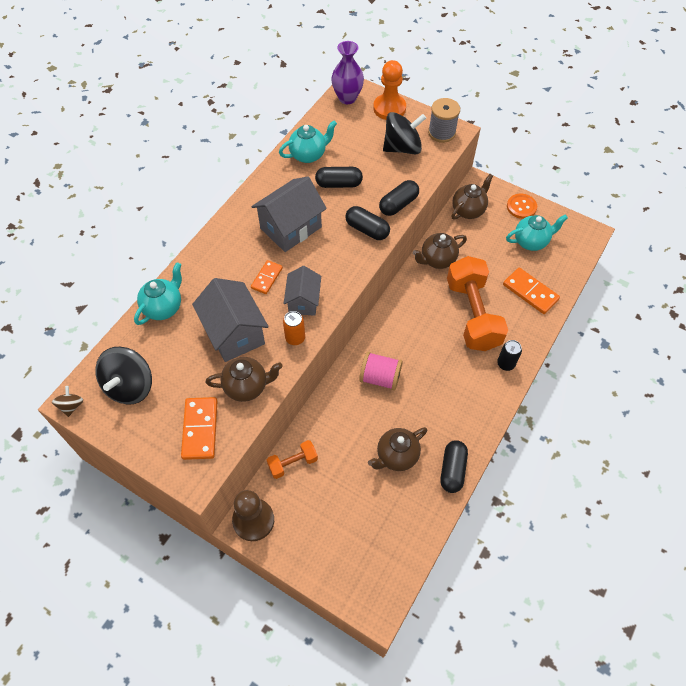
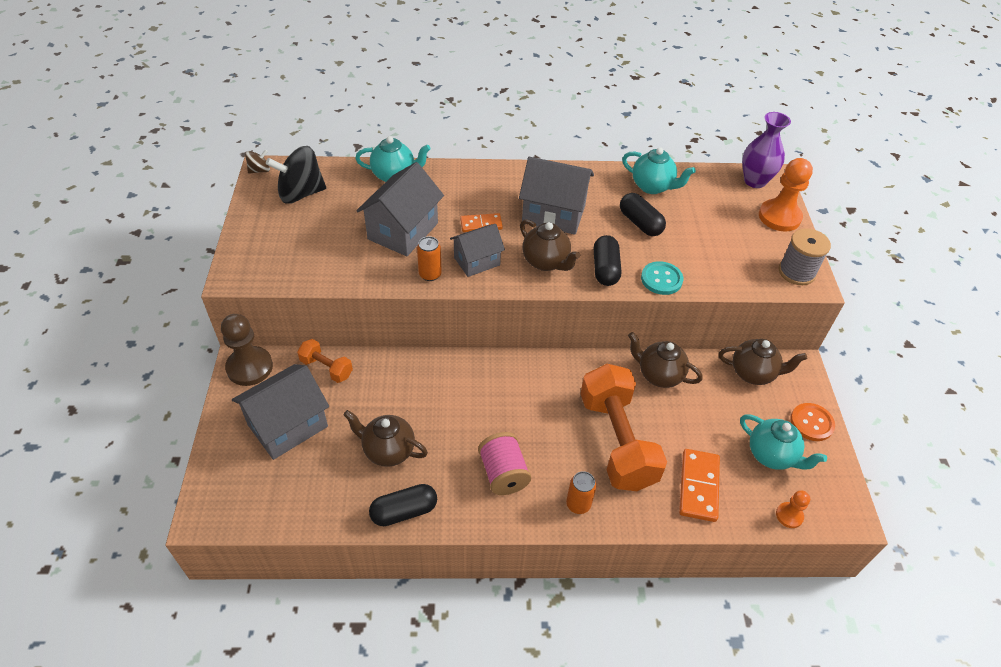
camera: 55 degrees right, 10 degrees down
orange domino [181,397,217,460] -> none
brown teapot [206,357,283,402] -> brown teapot moved to [520,219,580,271]
pink spool [359,352,403,390] -> pink spool moved to [478,432,531,495]
black capsule [379,180,419,216] -> turquoise button [641,261,683,295]
black spinning top [383,112,426,154] -> none
orange dumbbell [447,256,508,351] -> orange dumbbell turned 60 degrees counterclockwise [581,364,667,491]
black can [497,340,522,371] -> orange can [566,471,596,514]
none -> grey house [232,364,329,460]
none -> orange pawn [776,490,810,528]

